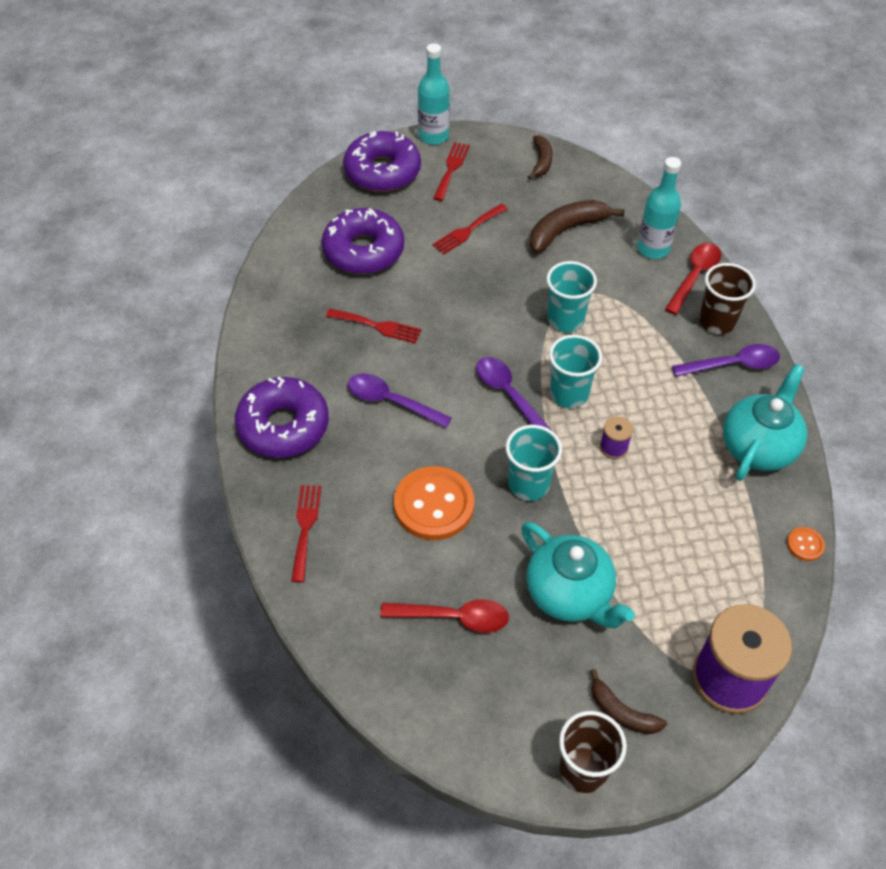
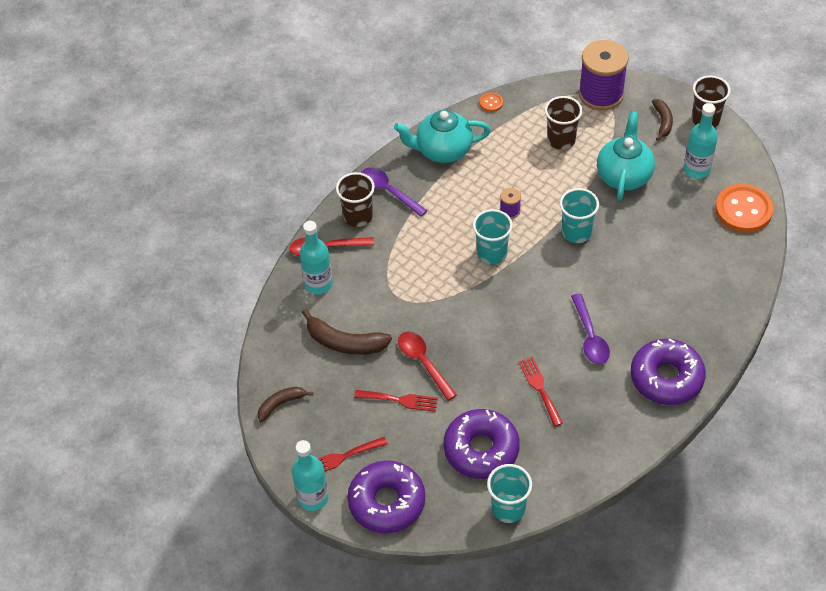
camera: 125 degrees left, 0 degrees up
red fork [291,485,321,582] -> none
red spoon [381,599,509,633] -> red spoon moved to [398,332,457,401]
orange button [394,466,474,540] -> orange button moved to [715,184,774,233]
purple spoon [476,357,552,431] -> none
turquoise cup [546,261,597,332] -> turquoise cup moved to [487,464,532,523]
none -> brown cup [545,96,582,150]
none -> turquoise bottle [684,103,718,179]

